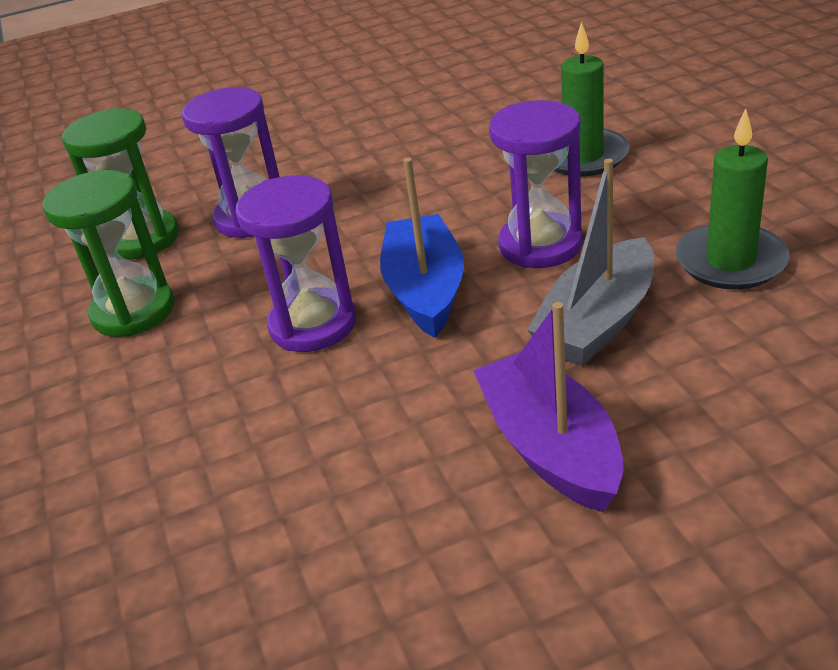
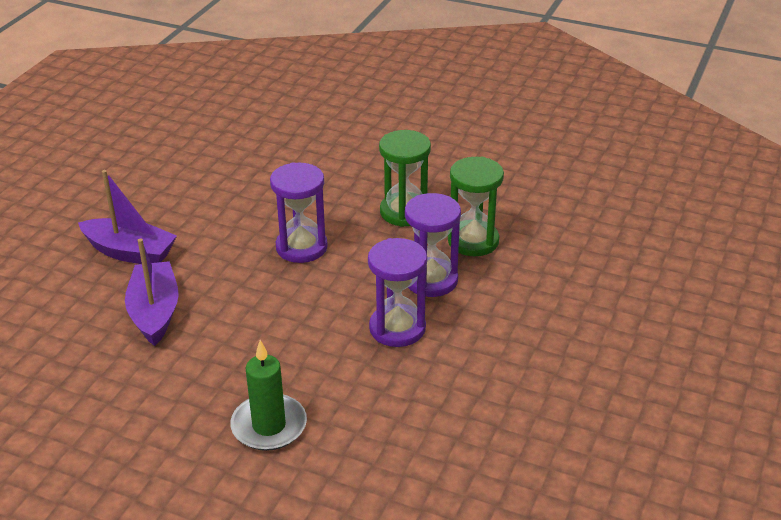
camera: 130 degrees right, 0 degrees up
blue boat [380,158,464,338] -> none
purple hourglass [489,100,583,268] -> purple hourglass moved to [368,238,427,347]
grey boat [527,158,654,366] -> purple boat [125,238,179,346]
green candle [675,109,790,290] -> none

